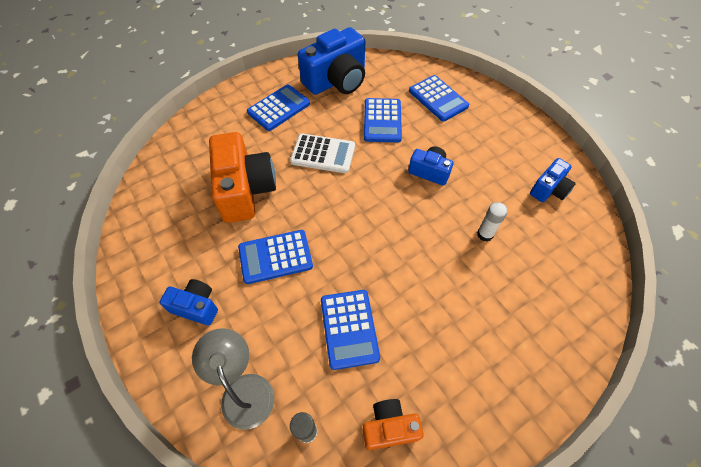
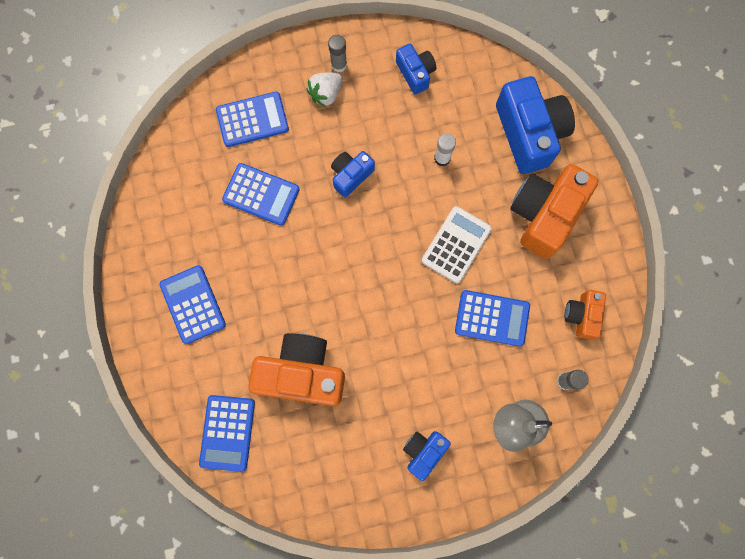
camera: 70 degrees left, 20 degrees up
blue calculator [238,230,313,284] -> blue calculator moved to [199,395,255,472]
white calculator [290,134,355,173] -> white calculator moved to [422,206,492,283]
blue camera [298,27,365,95] -> blue camera moved to [496,76,575,174]
none -> white strawberry [306,73,342,107]
none -> grey glue stick [328,35,347,72]
none -> orange camera [510,164,598,259]

